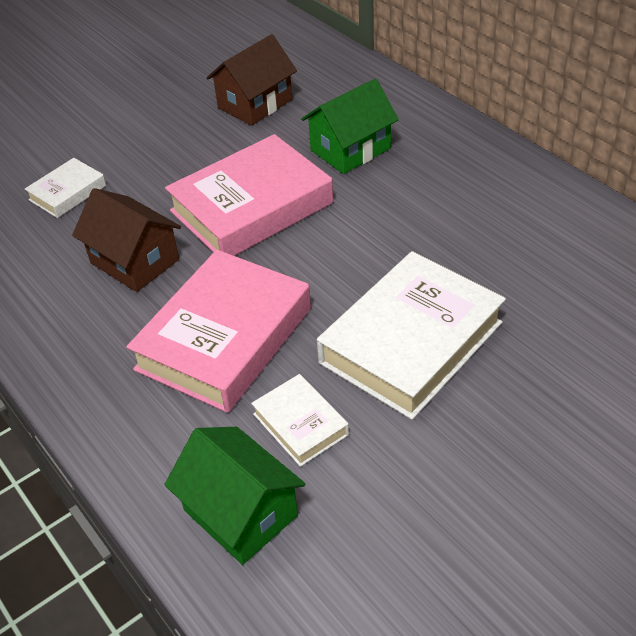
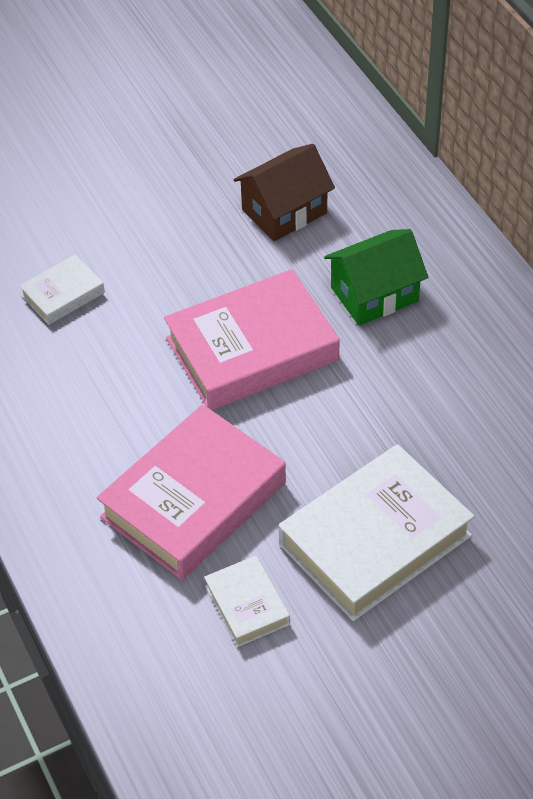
camera: 10 degrees right, 5 degrees up
brown house [72,188,181,292] -> none
green house [164,427,305,565] -> none

